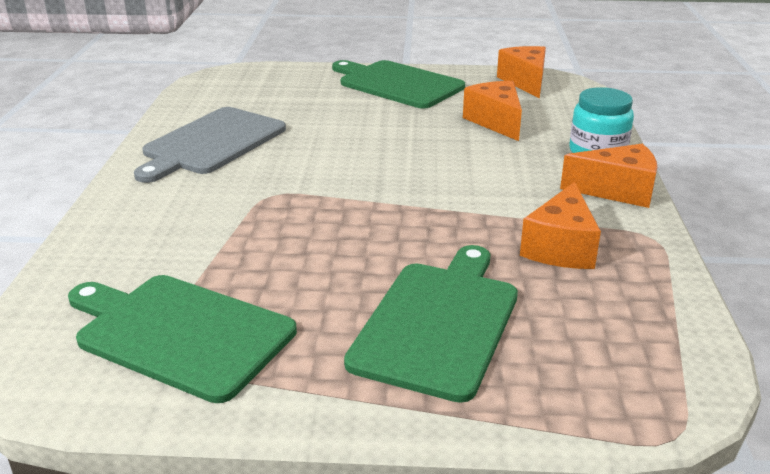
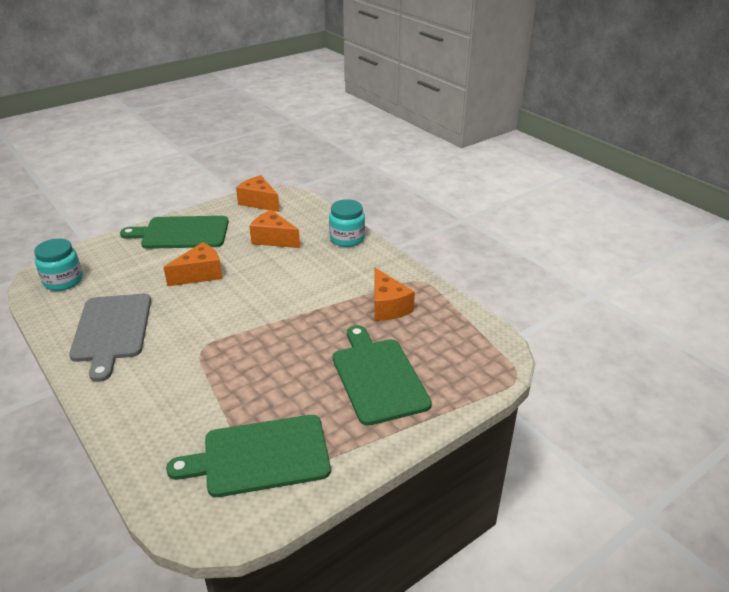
camera: 40 degrees left, 5 degrees up
orange cheese [560,144,657,208] -> orange cheese moved to [163,242,223,286]
none -> turquoise jar [34,238,83,291]

